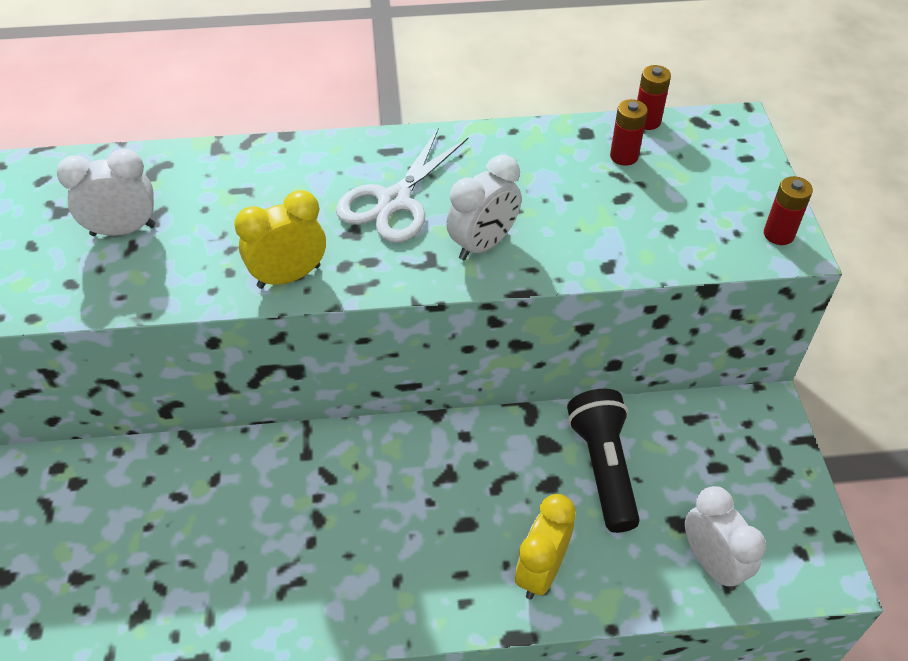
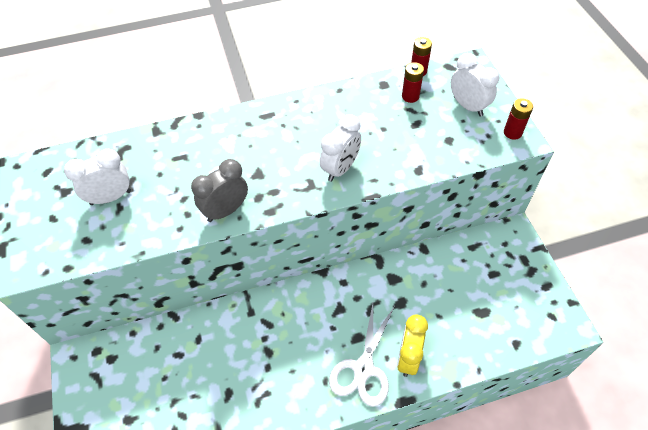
camera: 10 degrees left, 5 degrees up
yellow clock [234,190,326,289] -> grey clock [191,159,248,222]
white scissors [336,128,468,243] -> white scissors moved to [329,303,395,407]
black flashlight [567,389,640,533] -> none
white clock [685,486,766,591] -> white clock moved to [451,53,499,116]

